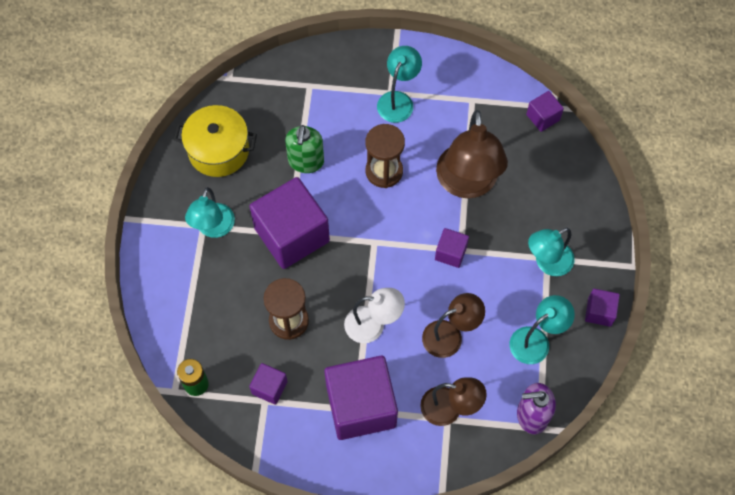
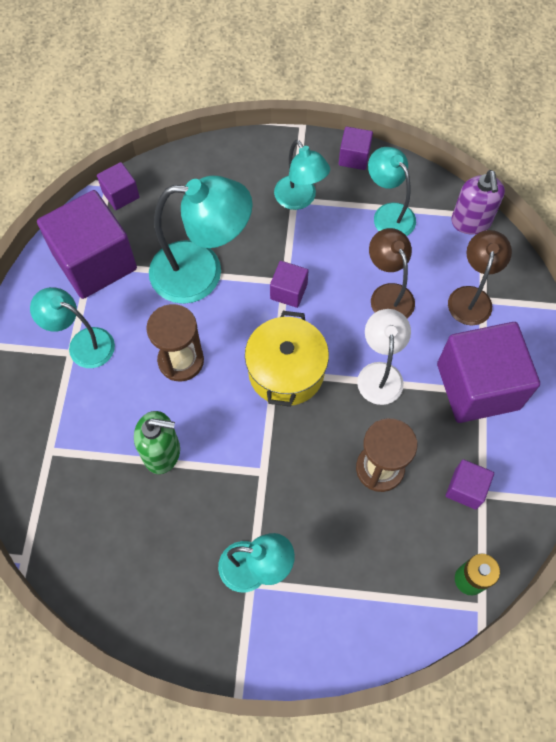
camera: 90 degrees left, 0 degrees up
yellow pot [174,105,257,177] -> yellow pot moved to [245,311,329,407]
purple cube [249,177,330,269] -> purple cube moved to [37,190,137,299]
brown lamp [436,110,508,198] -> turquoise lamp [149,176,253,304]

